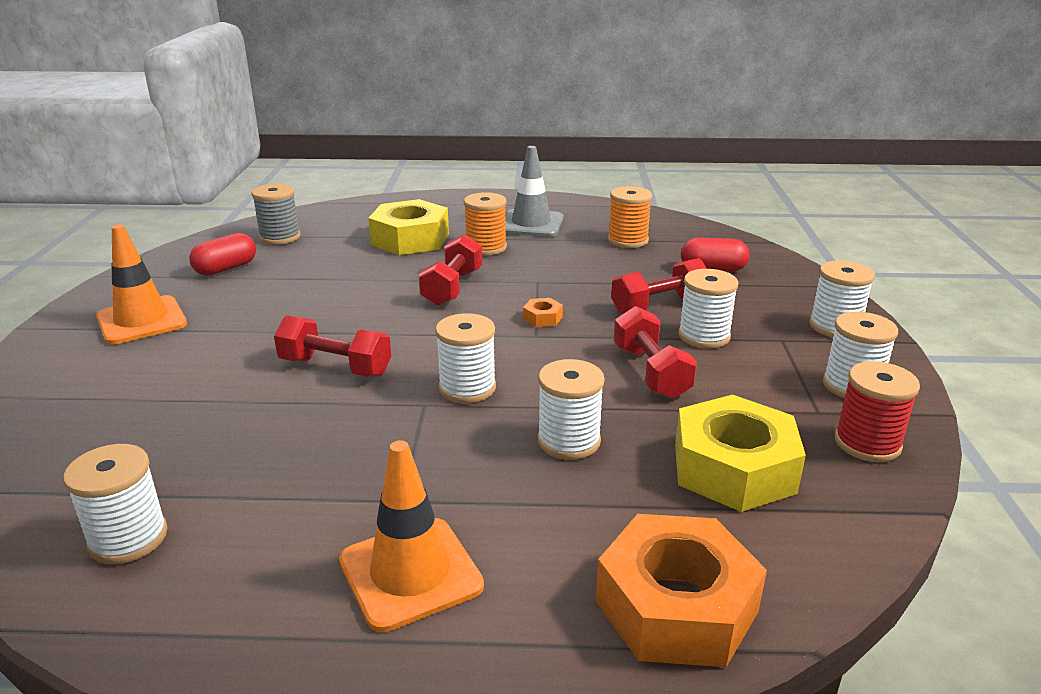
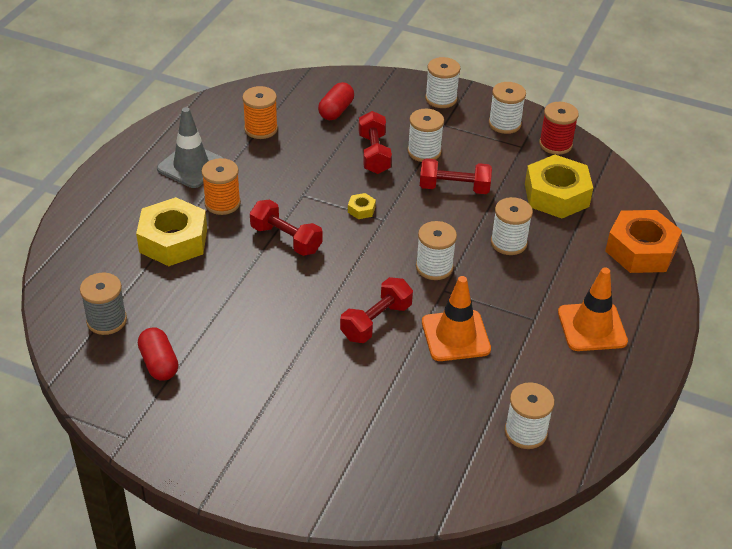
camera: 70 degrees left, 15 degrees up
orange traffic cone [96,225,187,344] -> orange traffic cone moved to [422,276,491,361]
orange nut [523,298,563,327] -> yellow nut [348,193,376,219]

